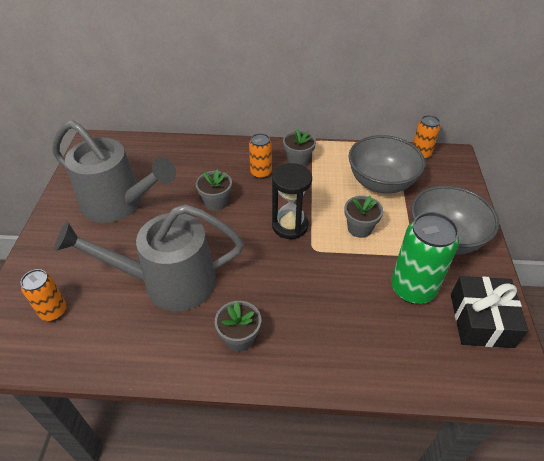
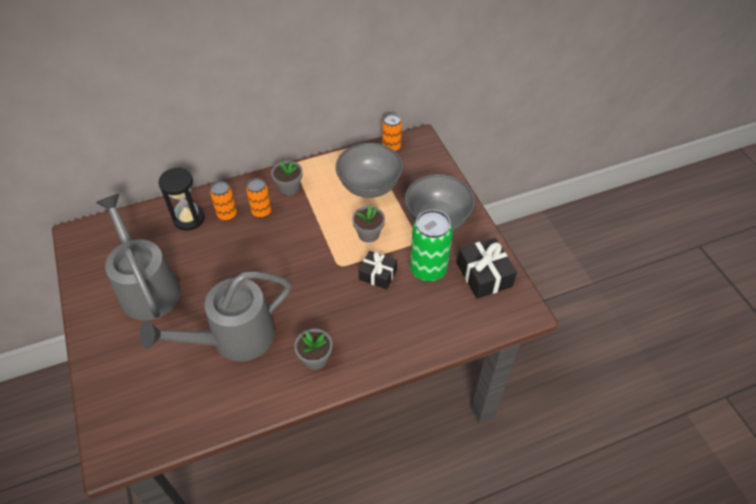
camera: 25 degrees left, 5 degrees up
orange can [21,269,67,321] -> orange can moved to [210,181,237,221]
grey watering can [53,120,176,223] -> grey watering can turned 120 degrees counterclockwise [96,194,180,321]
grey flower pot [196,169,232,211] -> none
black hourglass [272,163,312,239] -> black hourglass moved to [158,167,205,231]
none -> black gift [359,251,397,289]

